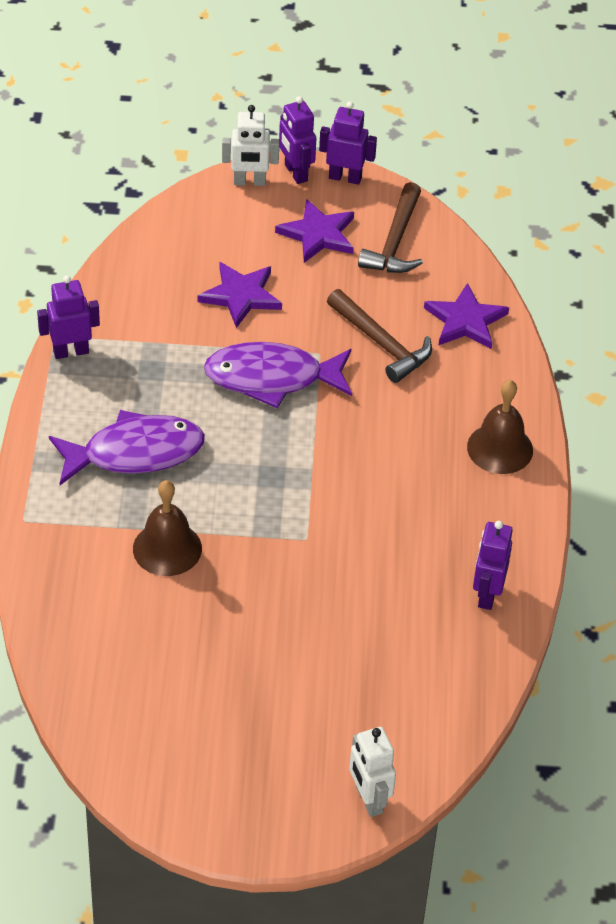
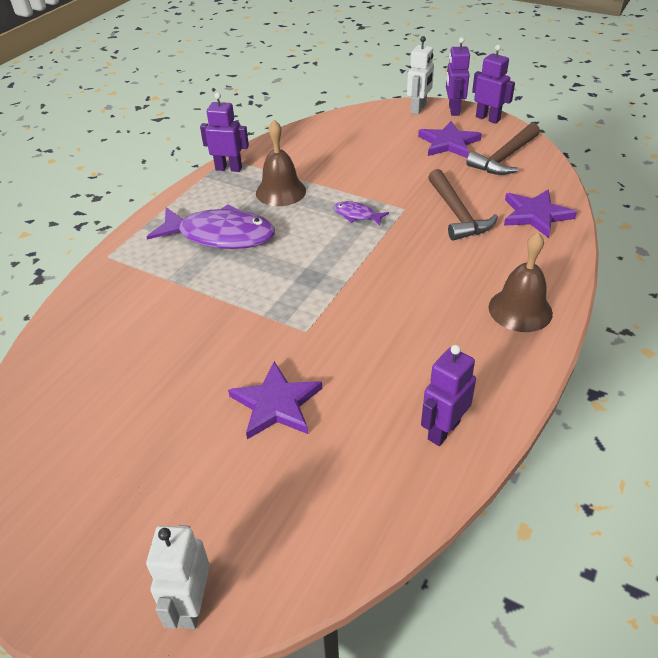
camera: 30 degrees right, 5 degrees down
brown bell [133,480,202,576] -> brown bell moved to [256,120,306,206]
purple star [198,262,282,328] -> purple star moved to [228,361,322,439]
purple fish [204,342,352,408] -> purple fish [334,201,389,225], size x0.45
white robot [222,105,279,186] -> white robot turned 90 degrees counterclockwise [407,36,434,114]

